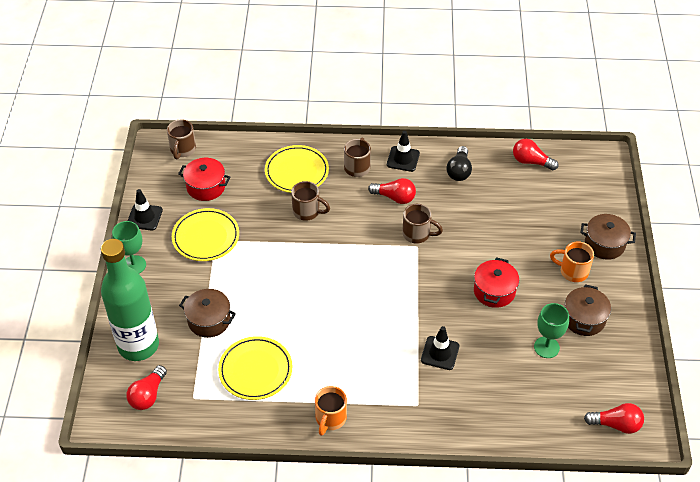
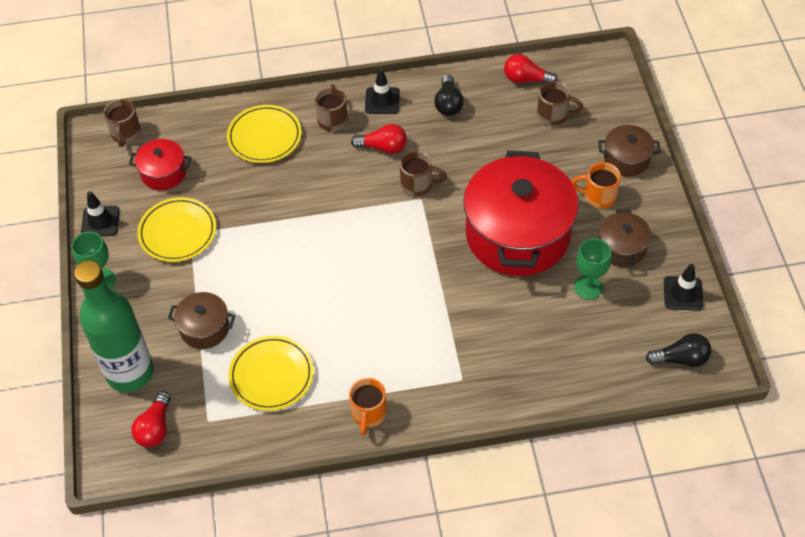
camera: 10 degrees left, 5 degrees up
brown mug [291,181,330,221] -> brown mug moved to [537,81,583,126]
black traffic cone [421,326,459,370] -> black traffic cone moved to [664,264,703,311]
red pot [474,257,519,308] -> red pot [463,151,579,276], size x2.20
red light bulb [584,403,644,434] -> black light bulb [646,333,711,367]

